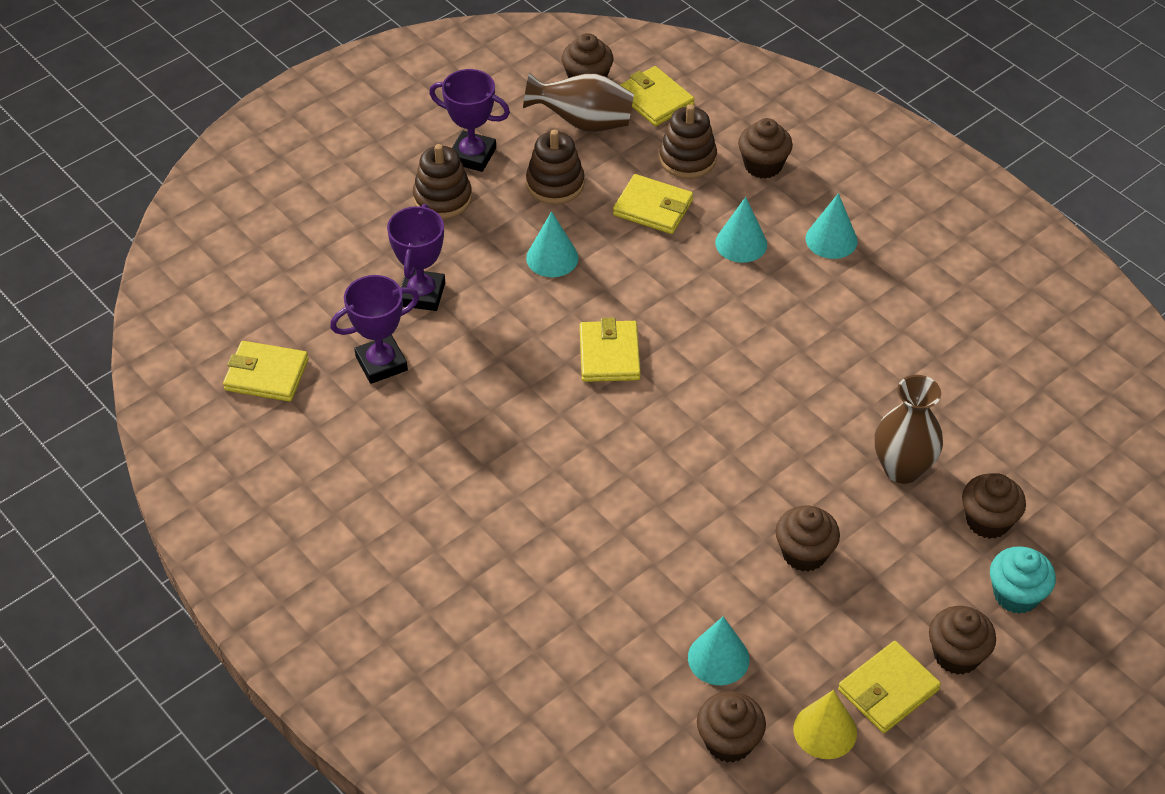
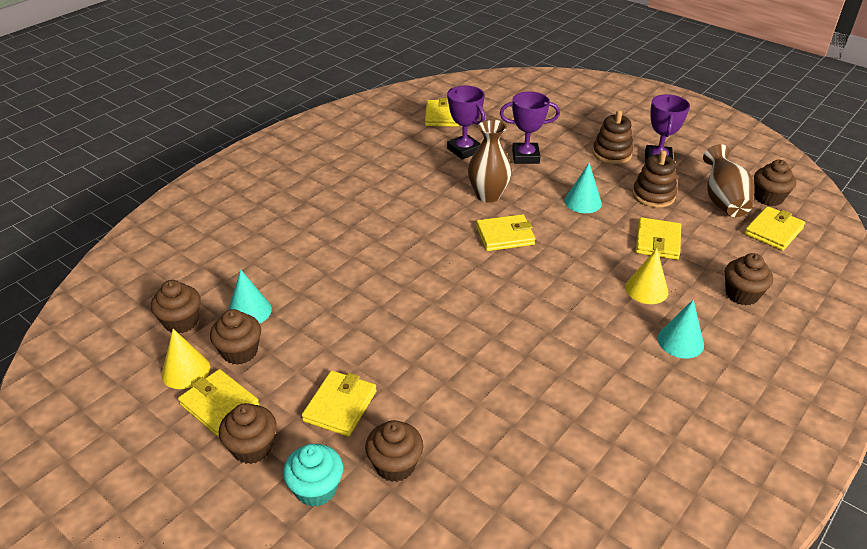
camera: 80 degrees right, 10 degrees down
brown stacking toy [659,104,717,179] -> none
turquoise cone [715,197,767,263] -> yellow cone [625,248,668,304]
brown cupcake [776,506,840,572] -> brown cupcake moved to [210,309,261,365]
brown vase [875,375,943,484] -> brown vase moved to [468,119,512,203]
none -> yellow wallet [302,371,377,437]

